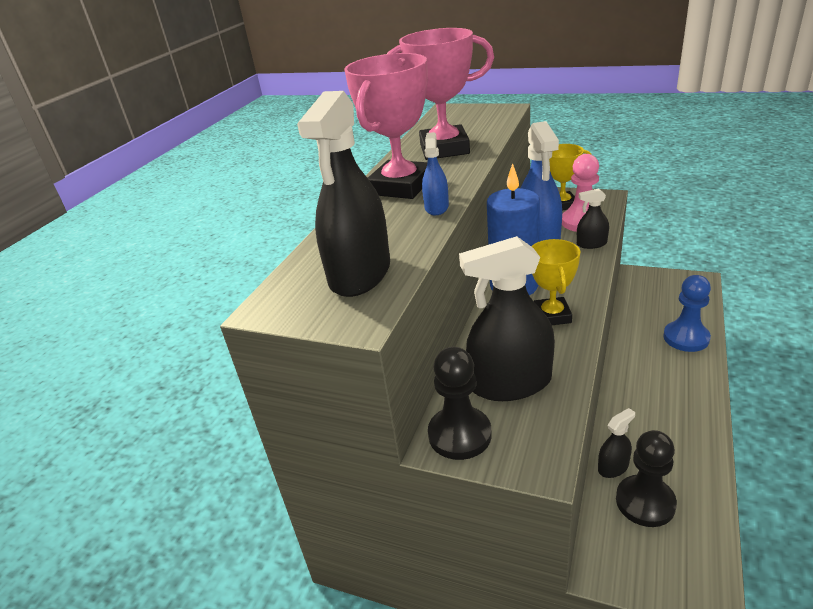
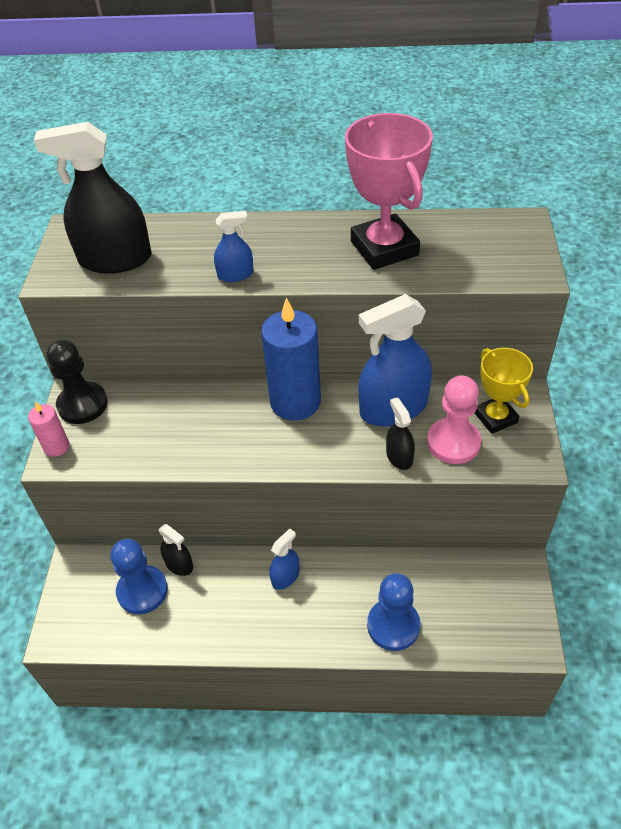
camera: 70 degrees right, 15 degrees up
pink trophy [344,53,428,199] -> none
black spray bottle [459,236,555,401] -> none
yellow trophy [531,239,580,325] -> none
black pawn [616,430,677,527] -> blue pawn [110,539,168,614]
none -> pink candle [28,401,69,457]
none -> blue spray bottle [269,528,300,590]

